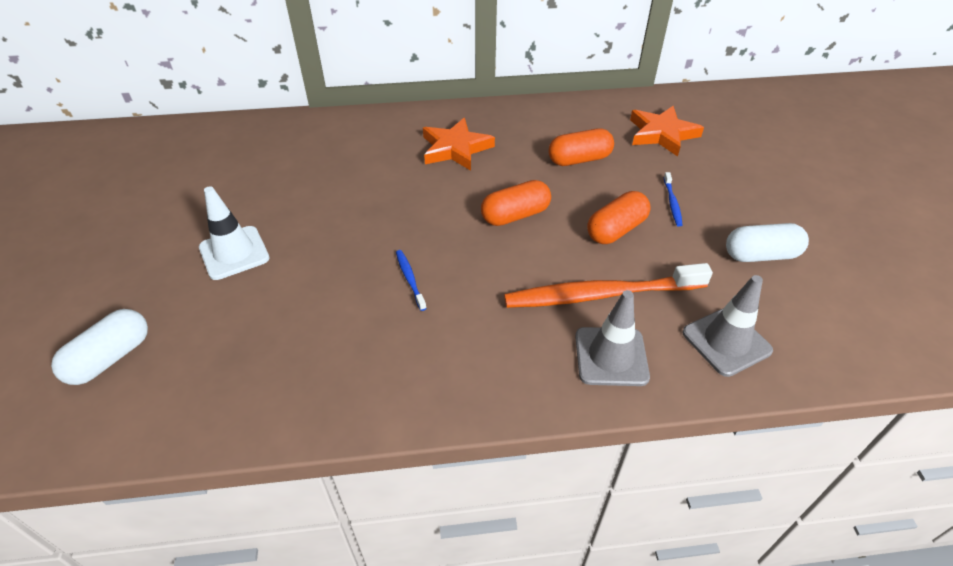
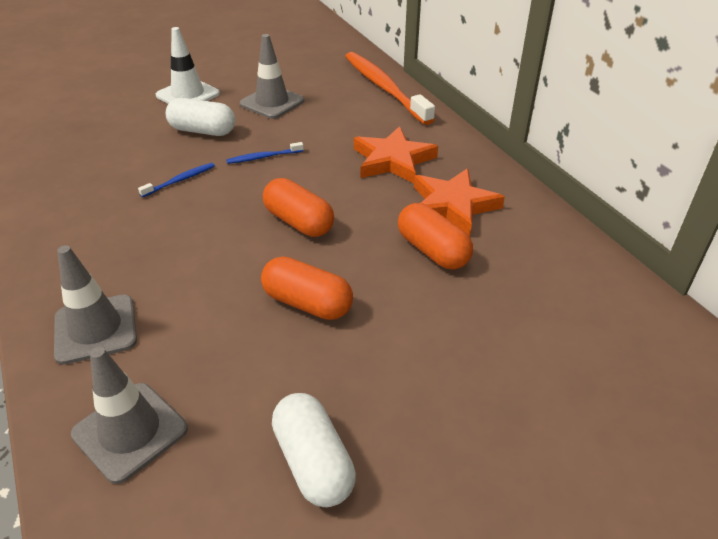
camera: 70 degrees right, 5 degrees down
white capsule [51,309,148,385] -> white capsule moved to [166,98,235,136]
orange toothbrush [504,263,713,308] -> orange toothbrush moved to [345,52,435,125]
orange star [630,106,704,157] -> orange star moved to [414,168,505,236]
blue toothbrush [664,172,682,227] -> blue toothbrush moved to [226,142,304,164]
none -> grey traffic cone [240,34,304,119]

